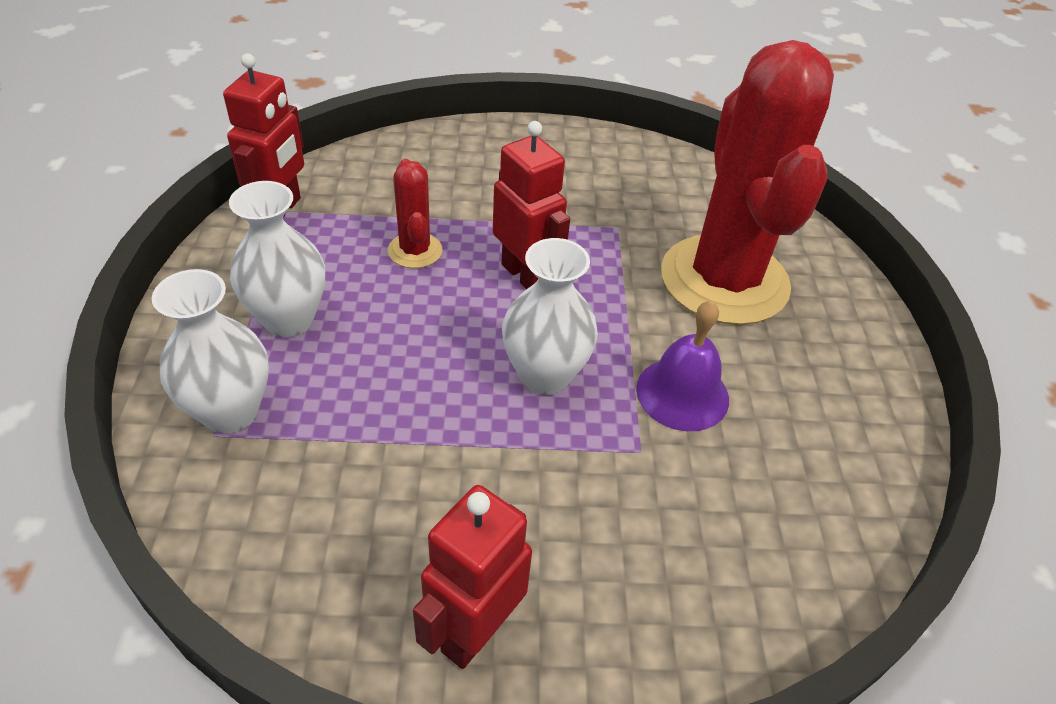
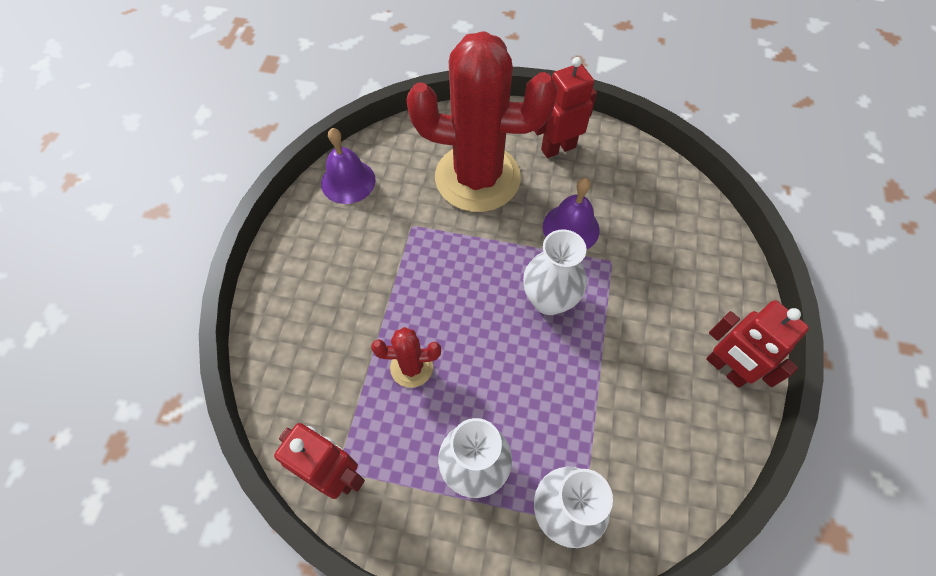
camera: 75 degrees left, 15 degrees up
red robot [493,121,570,289] -> red robot moved to [534,57,597,158]
none -> purple bell [321,128,376,204]

